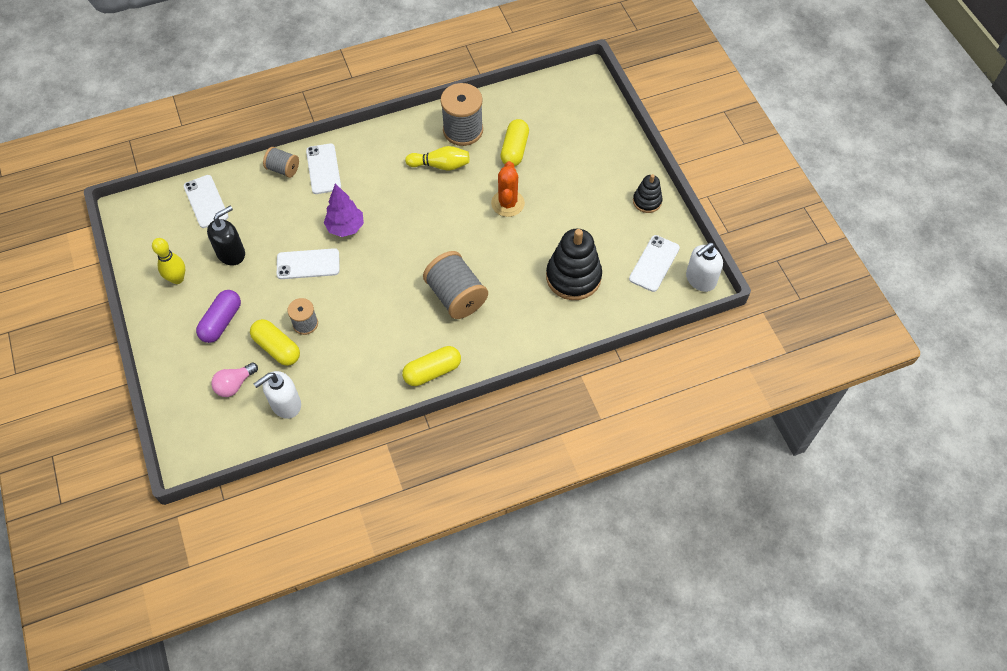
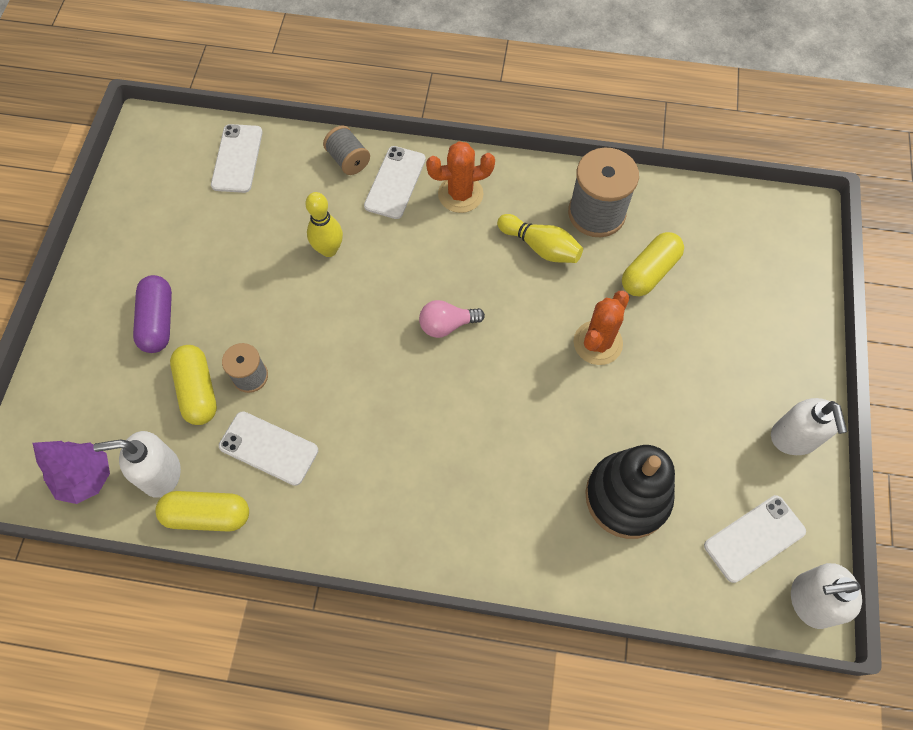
camera: 30 degrees right, 5 degrees up
yellow bowling pin [152,238,185,284] -> yellow bowling pin moved to [306,192,343,257]
purple capsule [196,290,241,343] -> purple capsule turned 60 degrees counterclockwise [133,275,172,353]
black soap dispenser [207,206,245,266] -> none
pink light bulb [211,362,258,397] -> pink light bulb moved to [419,300,485,338]
white phone [277,248,340,279] -> white phone moved to [219,411,318,486]
purple tree [324,184,364,237] -> purple tree moved to [33,441,110,504]
yellow capsule [402,346,461,386] -> yellow capsule moved to [155,491,249,532]
grey spool [423,251,488,319] -> none
black stacking toy [633,174,663,213] -> white soap dispenser [771,398,847,455]
none -> orange cactus [426,141,495,213]

